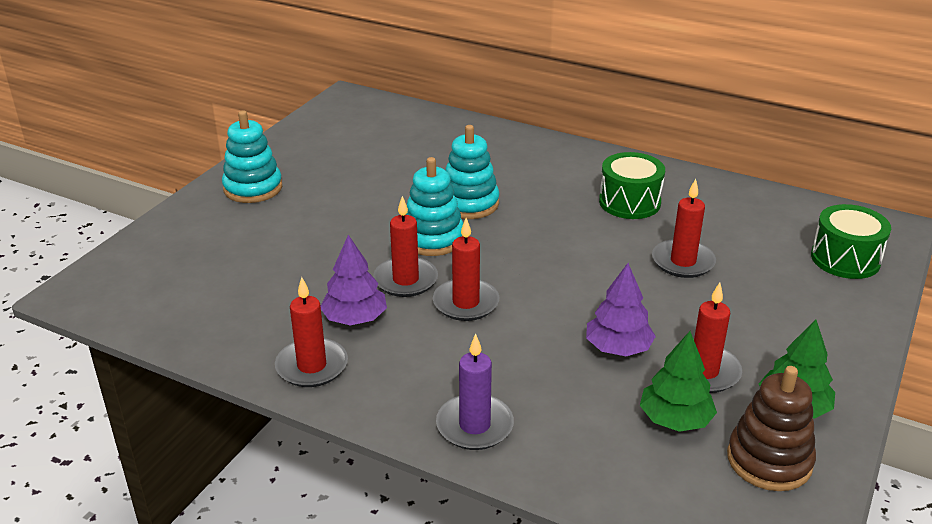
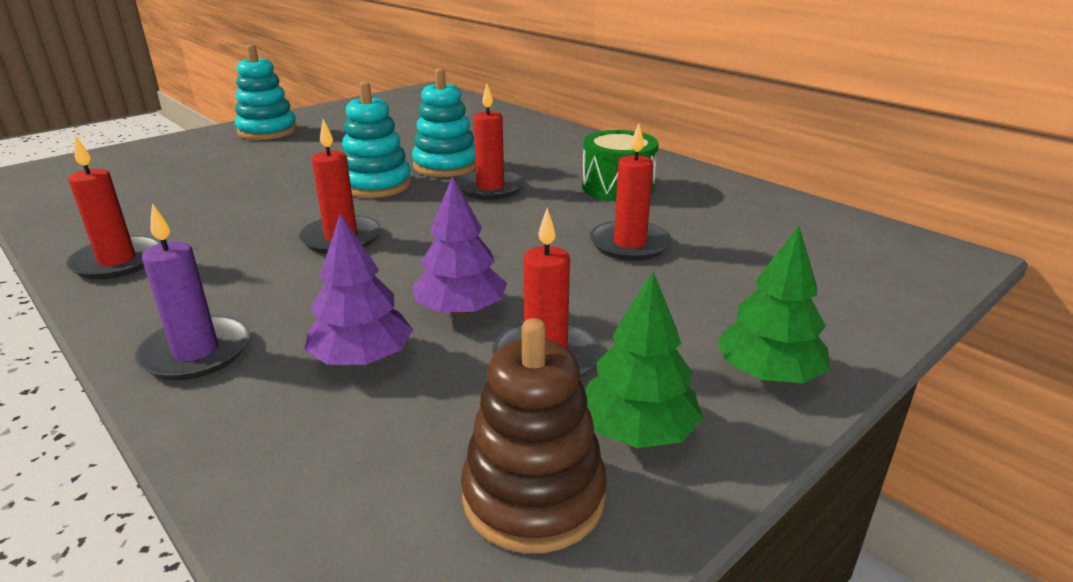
camera: 20 degrees right, 5 degrees down
purple tree [321,235,387,326] -> purple tree moved to [304,213,413,365]
red candle [373,196,438,297] -> red candle moved to [456,84,524,200]
green tree [640,331,717,432] -> green tree moved to [717,226,830,383]
green drum [811,204,891,279] -> none

